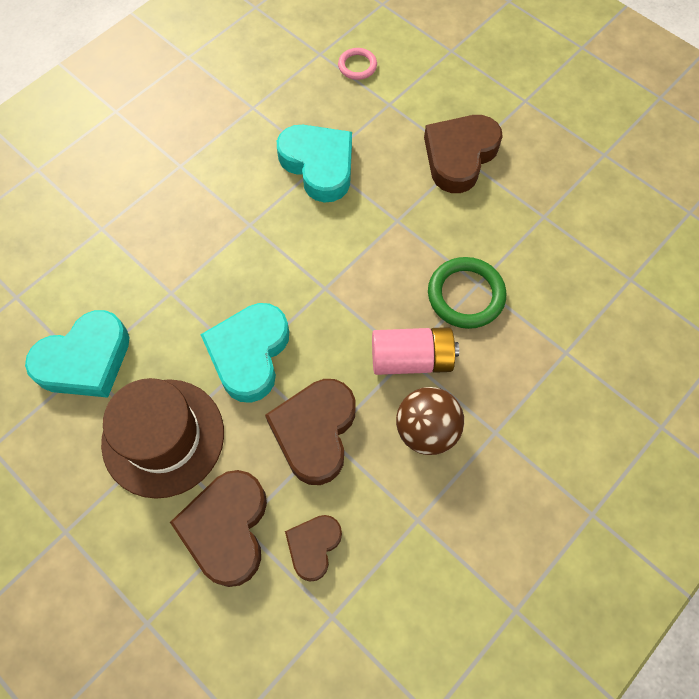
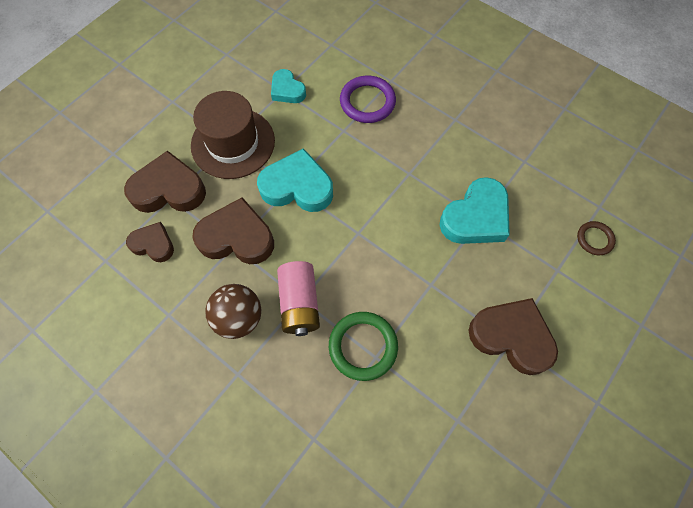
camera: 85 degrees right, 0 degrees up
turquoise heart [25,310,129,398] -> turquoise heart [271,69,306,103], size x0.59
pink ring [338,48,377,80] -> brown ring [577,221,616,255]
none -> purple ring [340,76,396,123]

